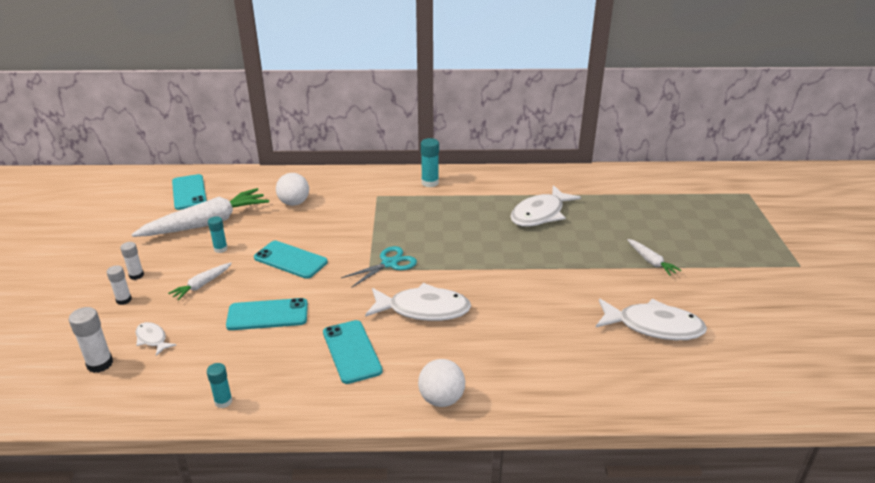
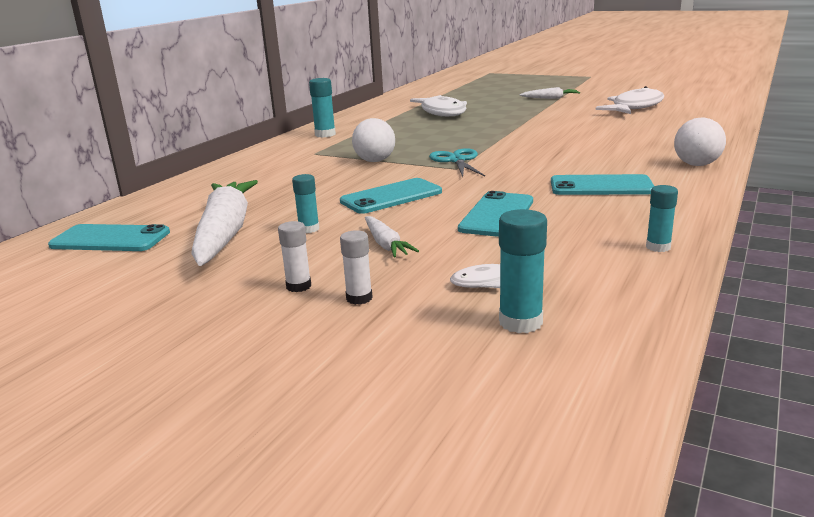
camera: 60 degrees left, 10 degrees down
white glue stick [69,307,113,373] -> turquoise glue stick [499,209,547,333]
white ball [276,173,309,206] -> white ball moved to [352,118,395,162]
white fish [365,283,471,321] -> none

